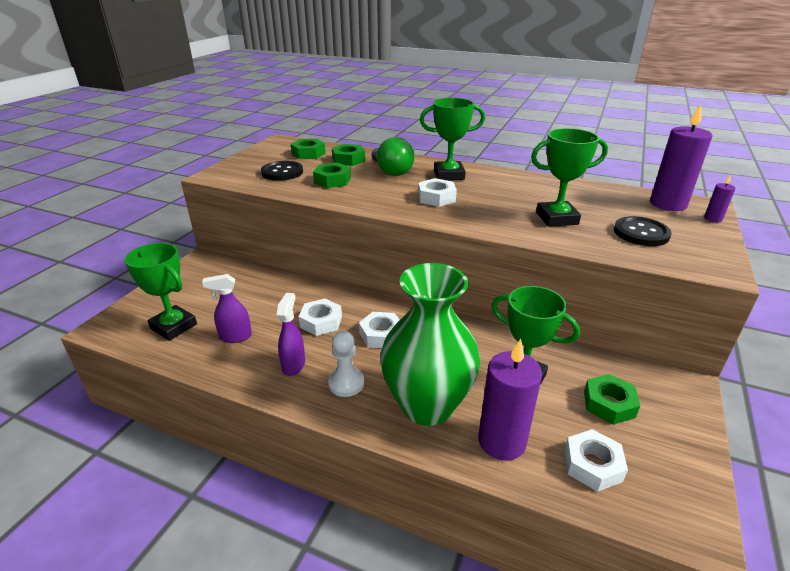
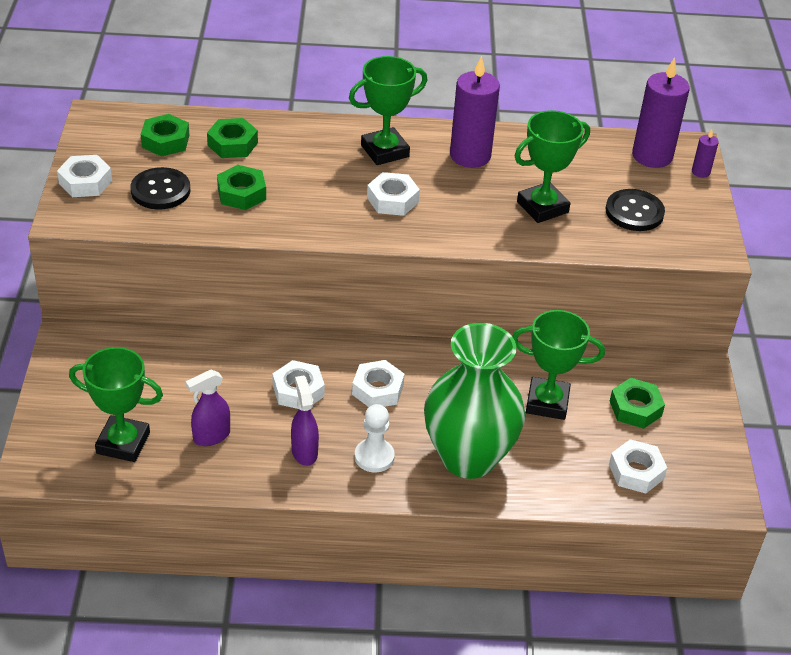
camera: 25 degrees left, 10 degrees up
green light bulb [371,137,415,176] -> none
purple candle [478,339,542,461] -> purple candle moved to [450,56,500,168]
none -> white nut [57,155,112,197]

